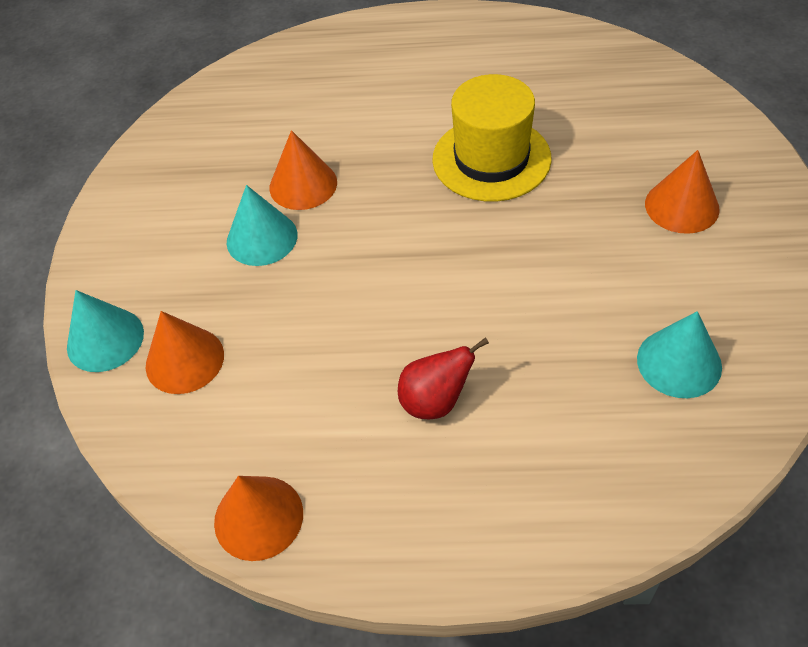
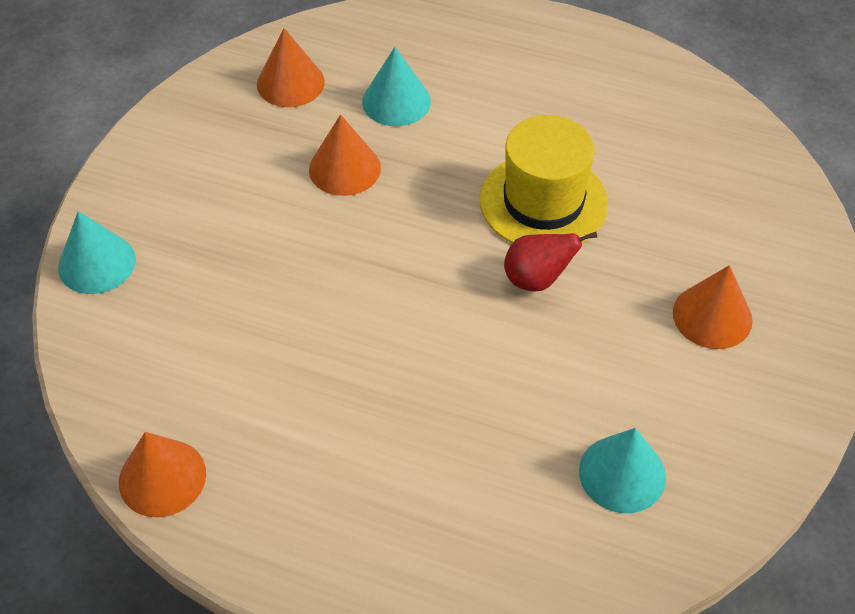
camera: 15 degrees right, 0 degrees up
orange cone [146,311,224,394] -> orange cone moved to [257,28,325,107]
turquoise cone [227,185,297,266] -> turquoise cone moved to [362,47,431,126]
red pear [398,337,489,419] -> red pear moved to [504,232,597,291]

